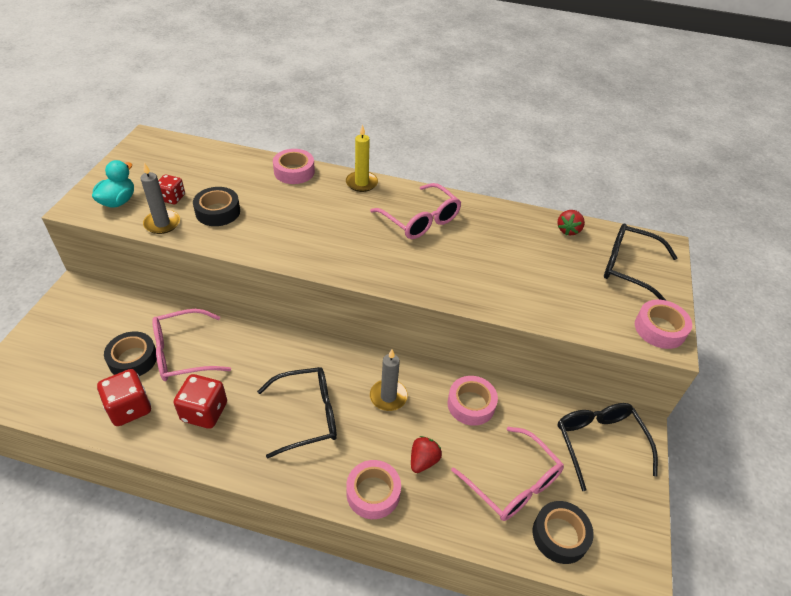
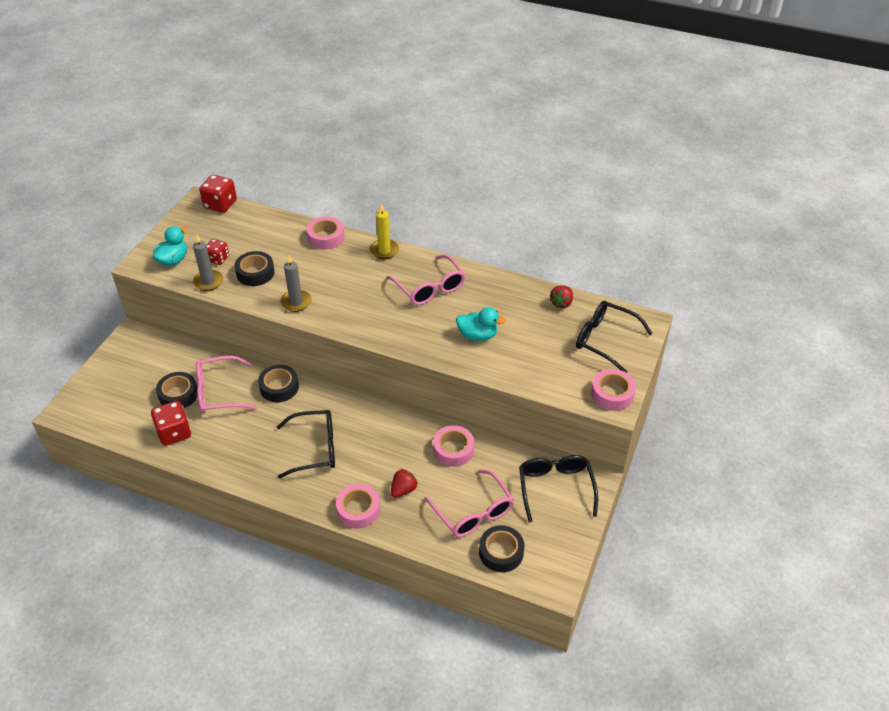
camera: 10 degrees right, 0 degrees up
red dice [174,374,227,429] -> red dice moved to [199,175,237,213]
grey candle [370,349,408,411] -> grey candle moved to [280,255,312,312]
none -> black tape [258,365,299,402]
none -> turquoise duck [456,307,506,341]

